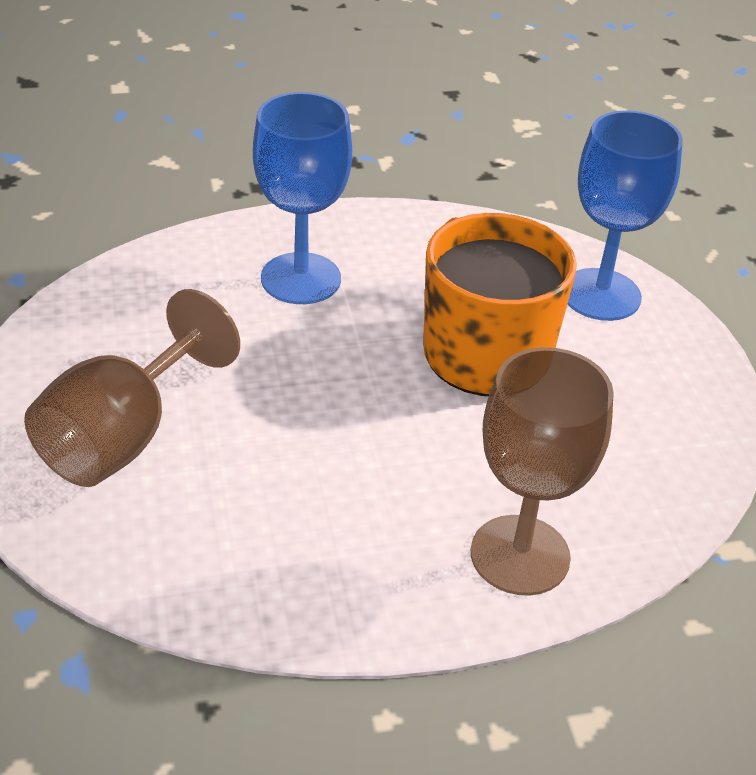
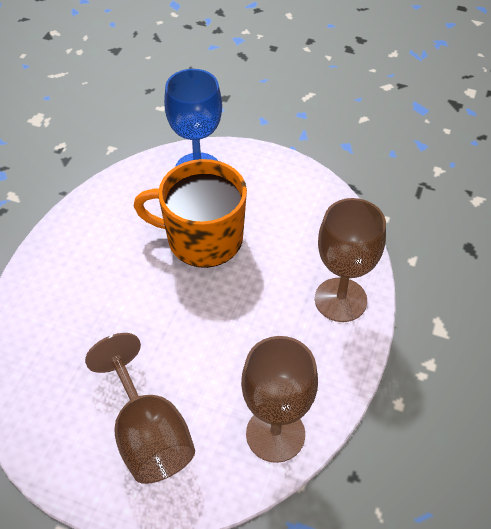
camera: 55 degrees left, 10 degrees up
blue goblet [253,92,352,304] -> none
none -> brown goblet [241,336,318,463]

